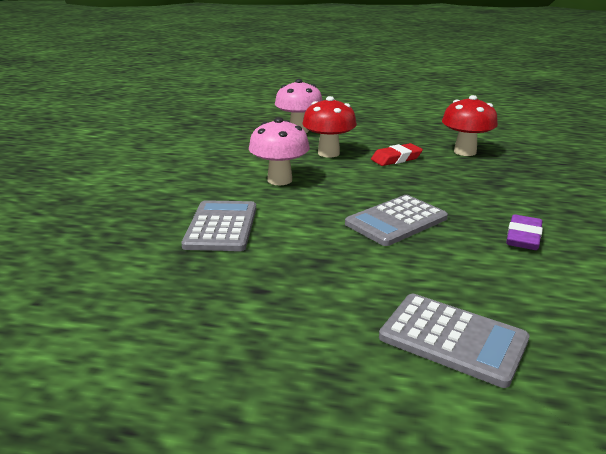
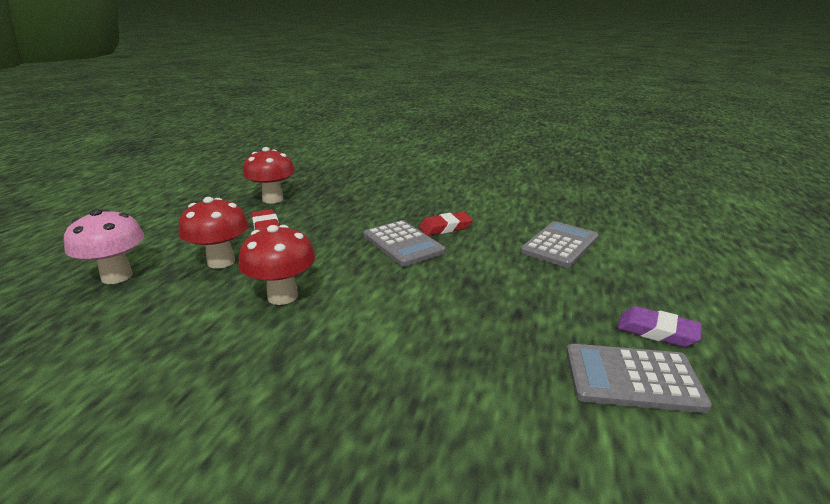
camera: 85 degrees left, 0 degrees up
grey calculator [181,200,256,251] -> grey calculator moved to [566,344,712,413]
pink mushroom [249,117,310,185] -> red mushroom [238,225,315,305]
purple eraser [506,214,543,250] -> purple eraser moved to [617,306,702,347]
none -> red eraser [419,212,473,236]

